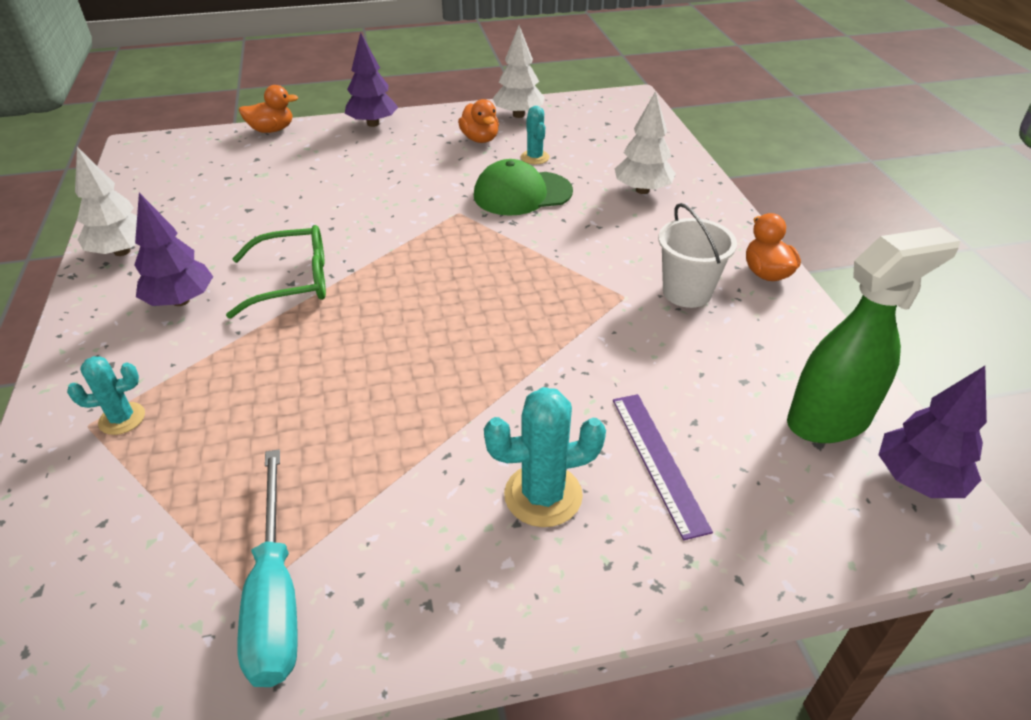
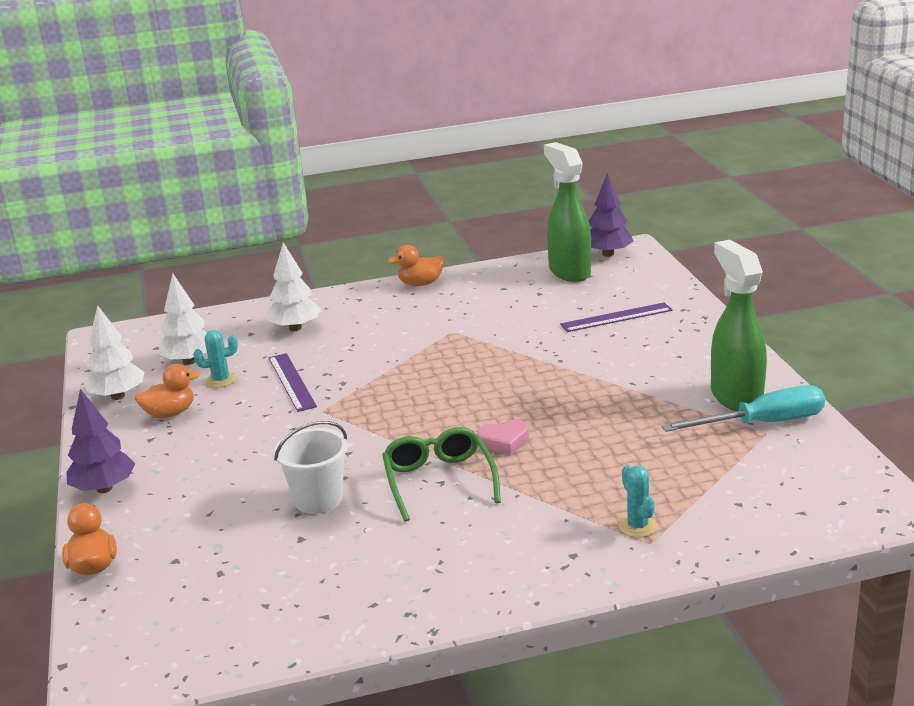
camera: 90 degrees left, 15 degrees down
white tree [75,147,137,256] -> white tree moved to [158,273,207,365]
purple tree [134,193,213,306] -> none
green cap [474,159,573,216] -> purple ruler [269,353,317,412]
turquoise cactus [484,387,606,527] -> none
white bucket [658,203,737,308] -> white bucket moved to [274,421,348,514]
none -> pink heart [477,420,529,455]
none -> green spray bottle [711,240,767,411]

